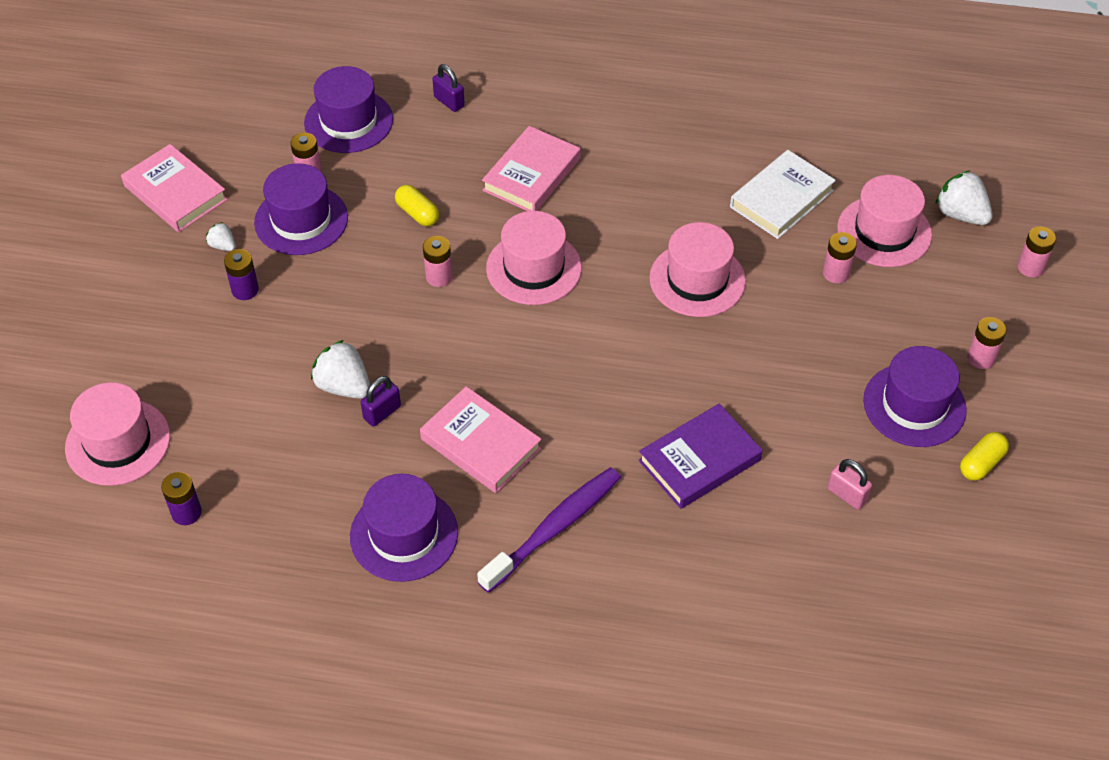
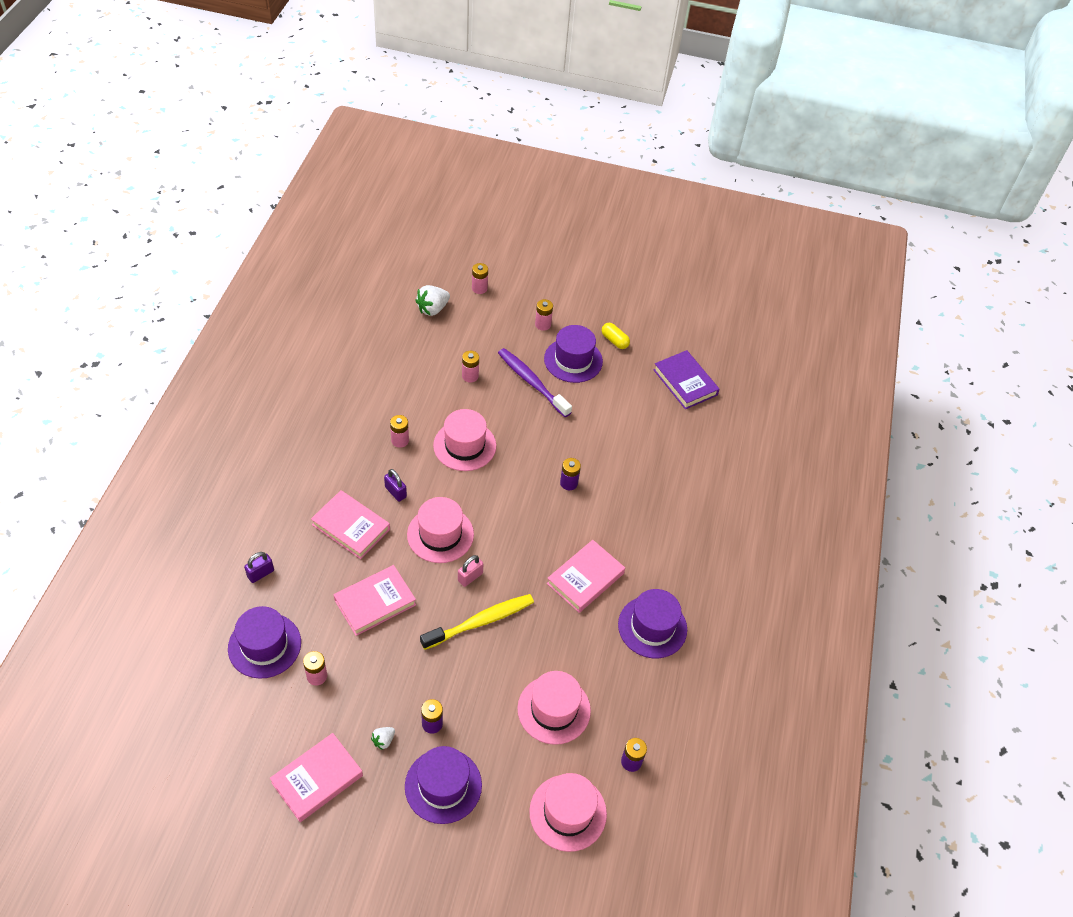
camera: 90 degrees left, 0 degrees up
purple hat [254,163,348,255] -> purple hat moved to [405,746,482,824]
white strawberry [311,340,370,399] -> none
purple padlock [361,376,401,427] -> purple padlock moved to [384,469,407,502]
yellow capsule [395,185,439,226] -> pink book [334,565,416,636]
pink battery [423,236,453,287] -> pink battery moved to [390,415,409,448]
purple toothbrush [477,467,621,593] -> purple toothbrush moved to [498,348,572,417]
purple book [639,404,763,509] -> purple book moved to [653,350,719,409]
white book [730,150,836,239] -> none
pink padlock [827,459,872,510] -> pink padlock moved to [458,555,484,587]
pink hat [837,175,932,267] -> pink hat moved to [518,671,591,745]
none -> yellow toothbrush [420,594,534,650]
none -> purple battery [560,458,581,490]

